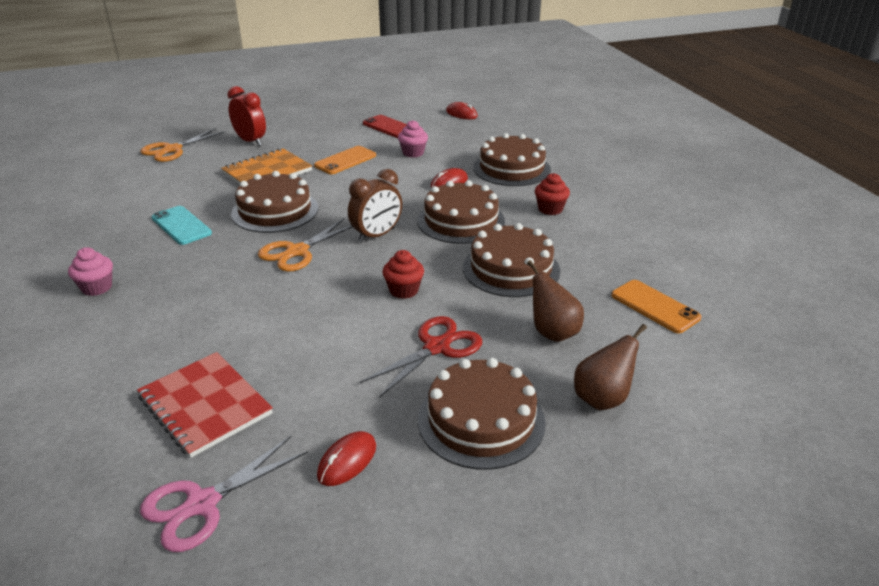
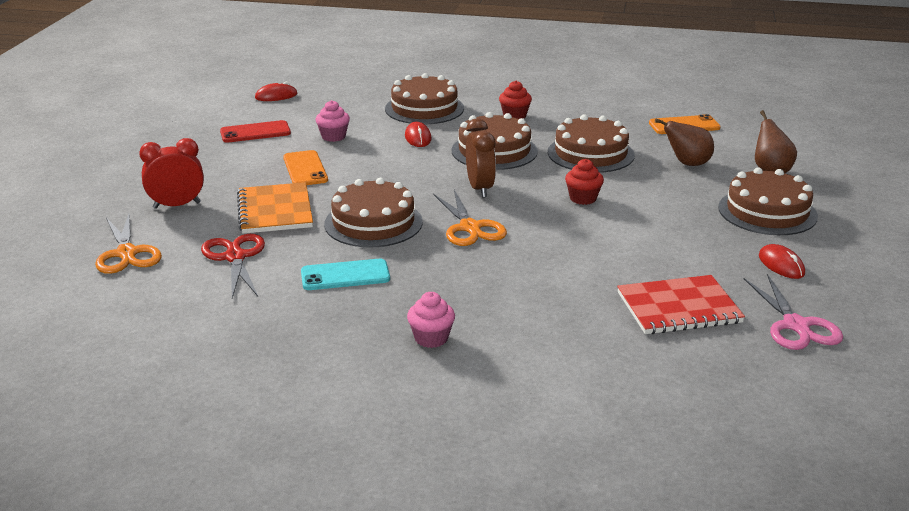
camera: 60 degrees left, 5 degrees down
red scissors [360,316,482,398] -> red scissors moved to [201,234,265,298]

